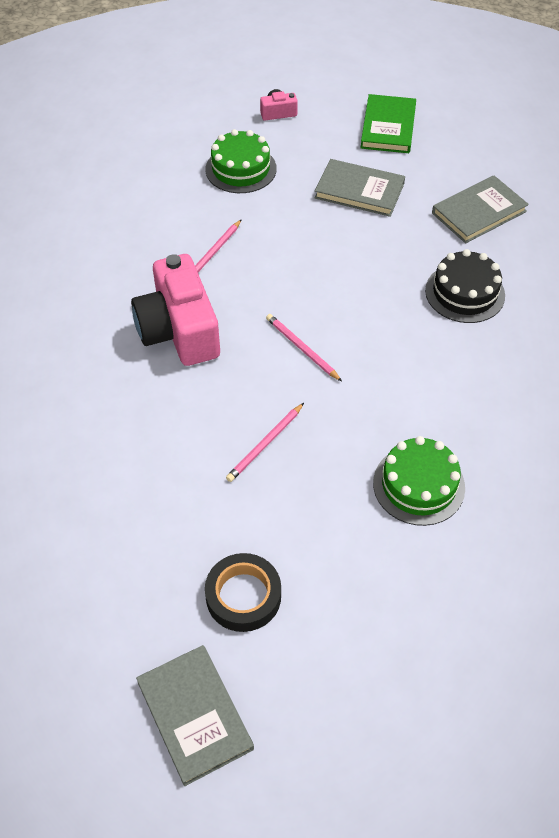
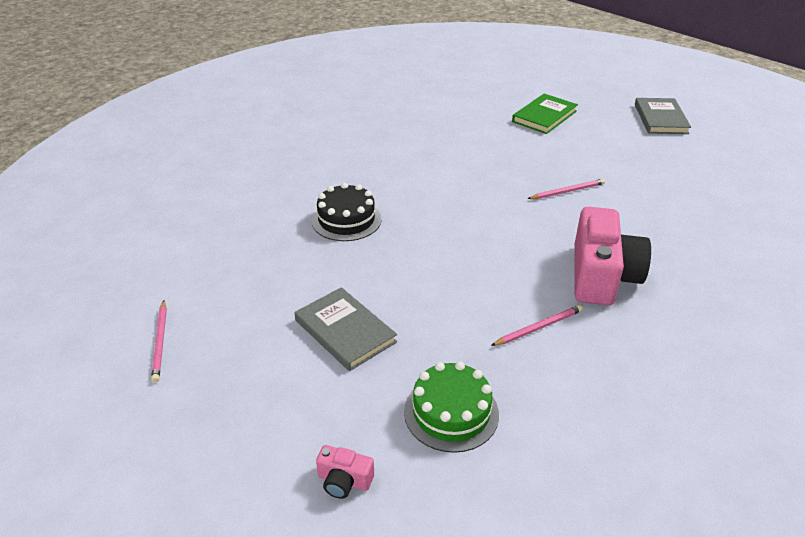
camera: 150 degrees left, 15 degrees down
black tape [205,553,281,632] -> none
pink pencil [266,314,342,381] -> pink pencil moved to [151,300,167,383]
green book [360,94,416,153] -> green book moved to [512,94,578,134]
green cake [373,436,465,526] -> none
grey book [432,176,529,243] -> none

